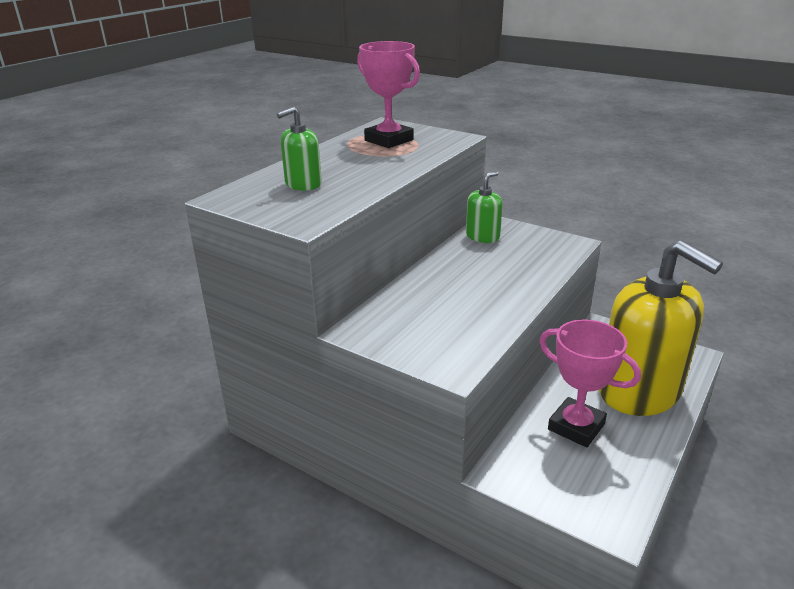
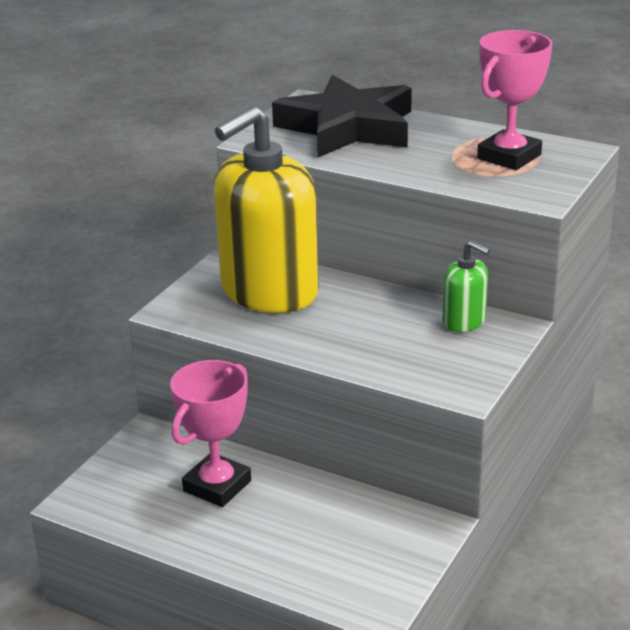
camera: 85 degrees right, 0 degrees up
green soap dispenser [277,107,322,191] -> black star [272,75,412,157]
yellow soap dispenser [599,240,723,416] -> yellow soap dispenser moved to [214,106,319,313]

